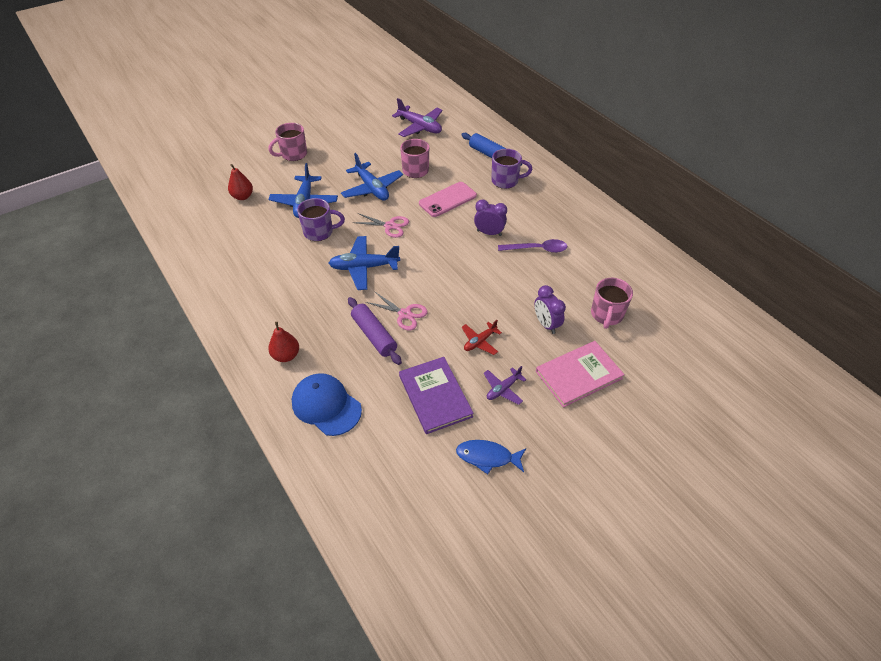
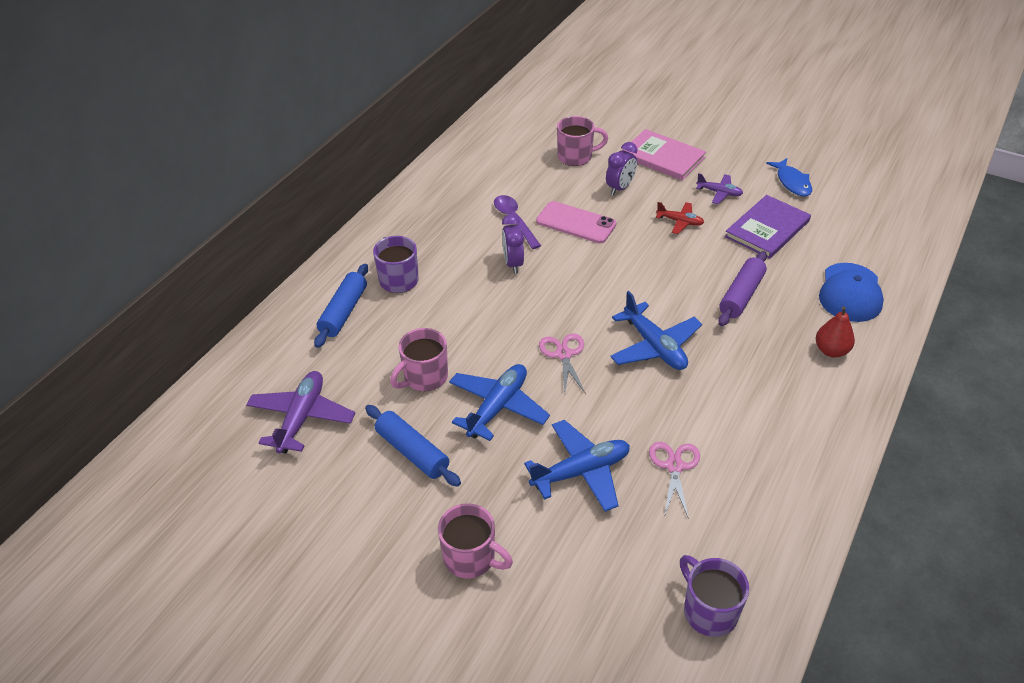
camera: 115 degrees left, 5 degrees down
red pear [228,164,253,200] -> none
purple mug [297,198,345,241] -> purple mug moved to [680,555,749,637]
pink scissors [366,292,428,331] -> pink scissors moved to [649,442,700,519]
pink phone [419,182,477,217] -> pink phone moved to [536,201,616,243]
none -> blue rolling pin [365,405,461,487]

